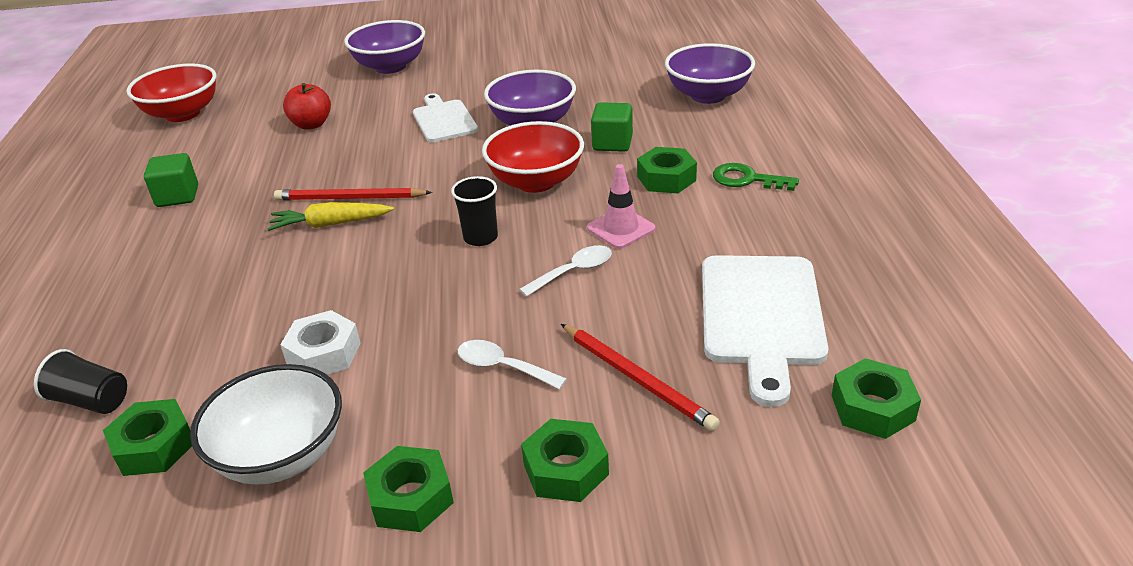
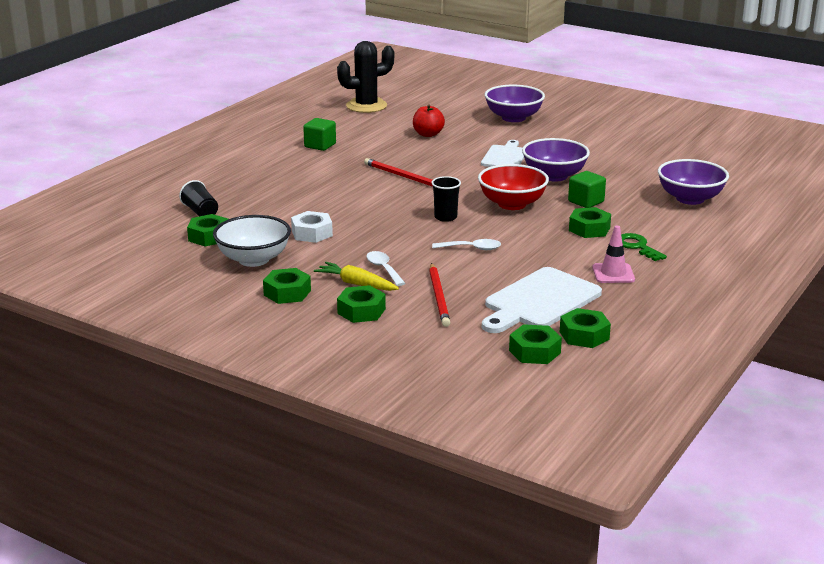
camera: 35 degrees right, 10 degrees down
red bowl [126,63,216,122] -> black cactus [337,41,394,113]
yellow carrot [267,202,394,231] -> yellow carrot moved to [314,262,399,291]
pink traffic cone [587,164,656,249] -> pink traffic cone moved to [592,226,635,283]
none -> green nut [560,308,611,348]

